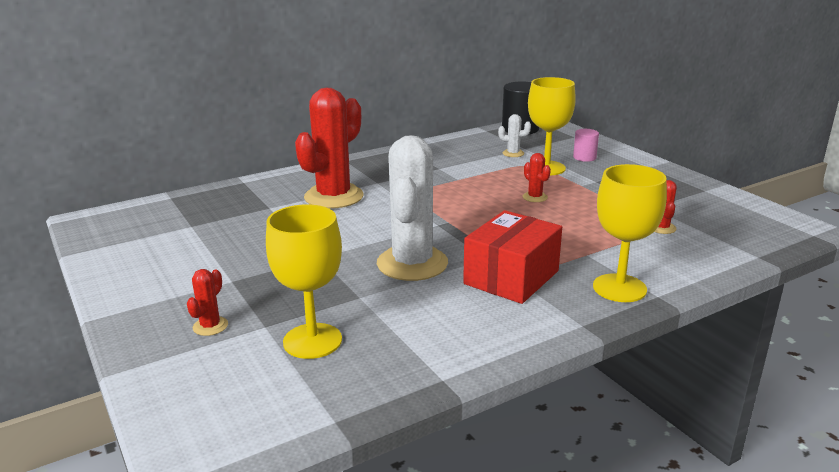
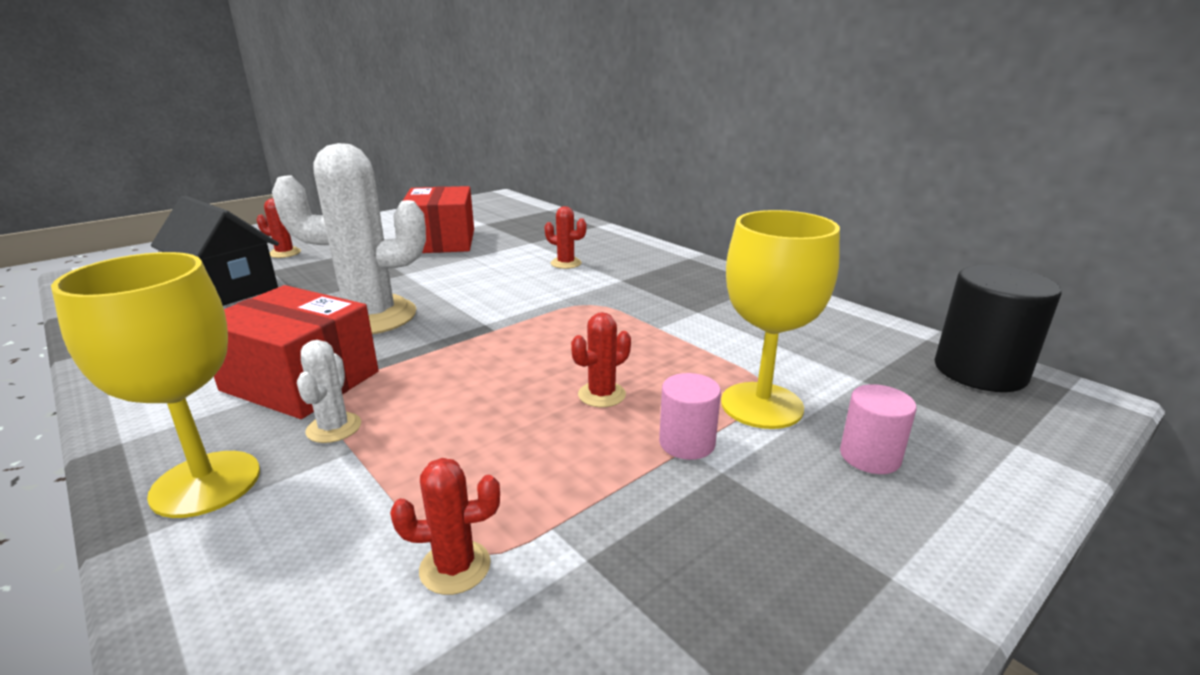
camera: 80 degrees right, 0 degrees up
yellow goblet [266,204,342,359] -> black house [151,195,279,306]
red cactus [295,88,364,209] -> red cactus [545,206,587,269], size x0.42
white cactus [498,114,531,157] -> white cactus moved to [297,340,361,443]
none -> red box [403,186,474,253]
none -> pink cylinder [659,373,721,460]

